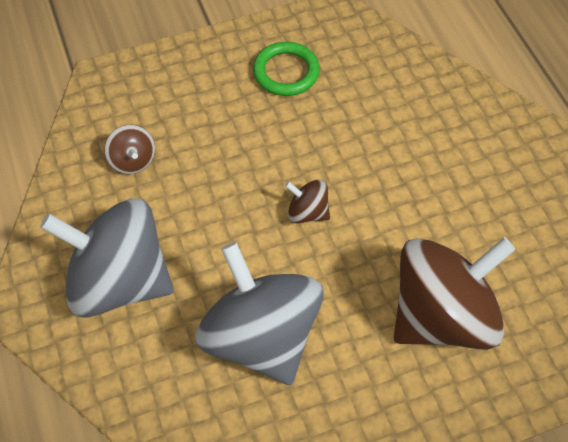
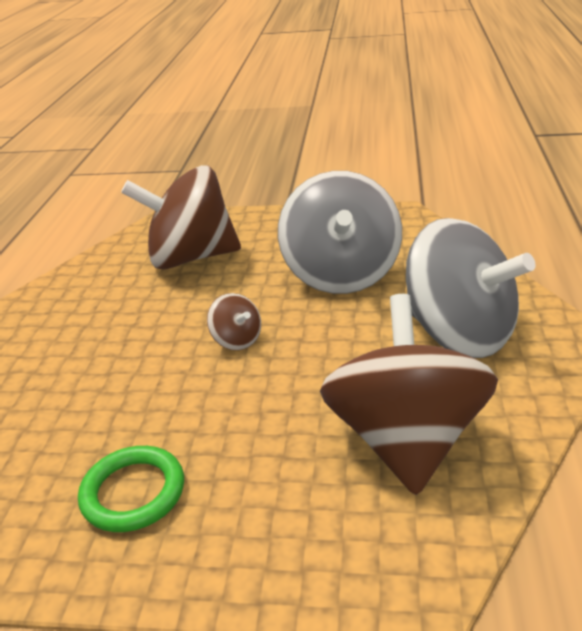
camera: 150 degrees left, 25 degrees down
brown spinning top [104,125,155,174] -> brown spinning top [320,294,498,495], size x2.34

